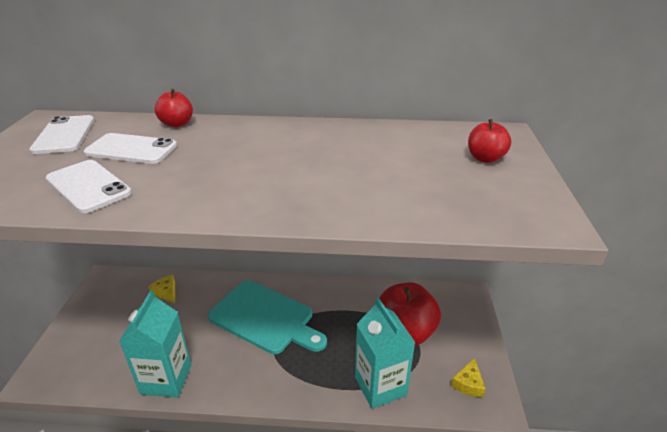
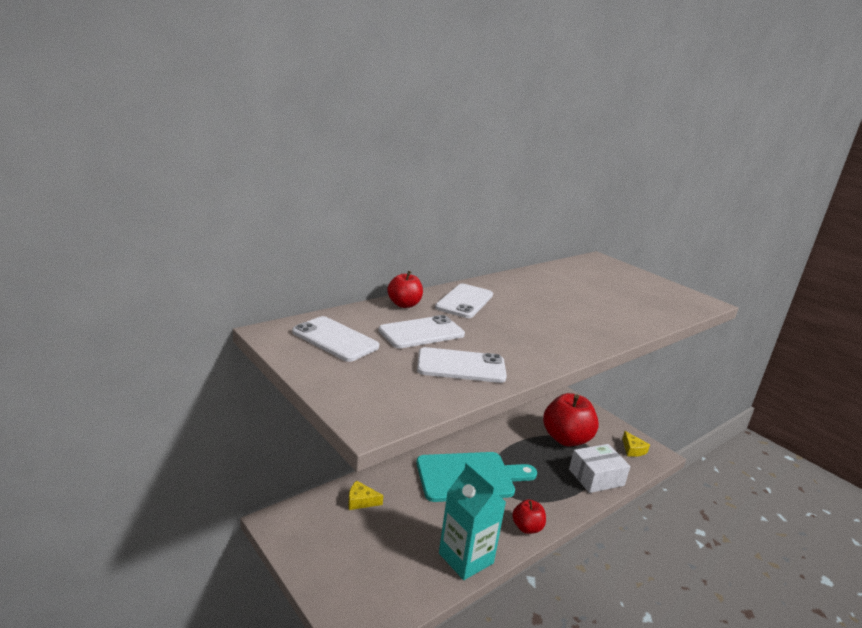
camera: 45 degrees left, 10 degrees down
turquoise carton [355,297,416,409] -> white box [569,444,630,493]
red apple [468,119,511,163] -> red apple moved to [512,500,546,534]
none -> white phone [435,284,493,318]

